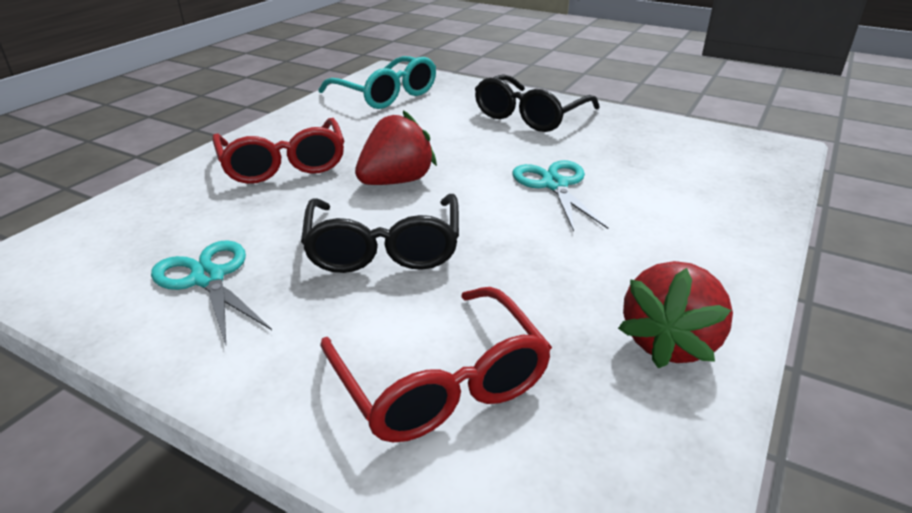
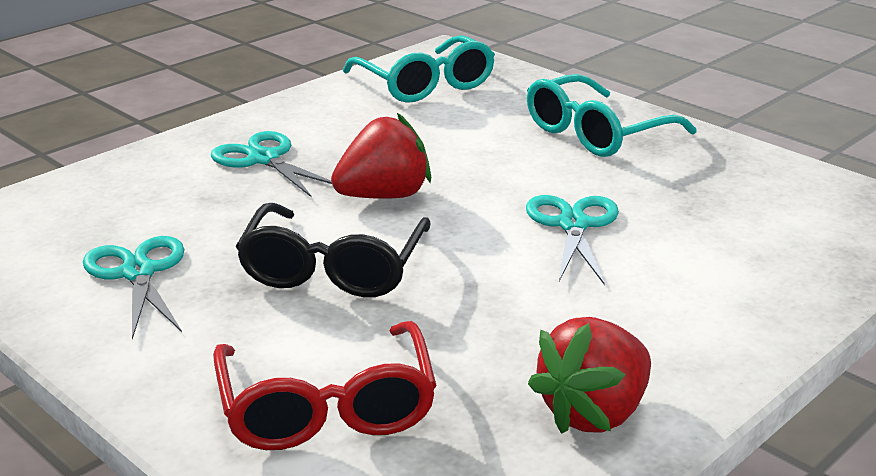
camera: 15 degrees right, 5 degrees down
red glasses [212,118,344,184] -> turquoise scissors [211,131,332,198]
black glasses [475,74,600,132] -> turquoise glasses [527,74,696,157]

